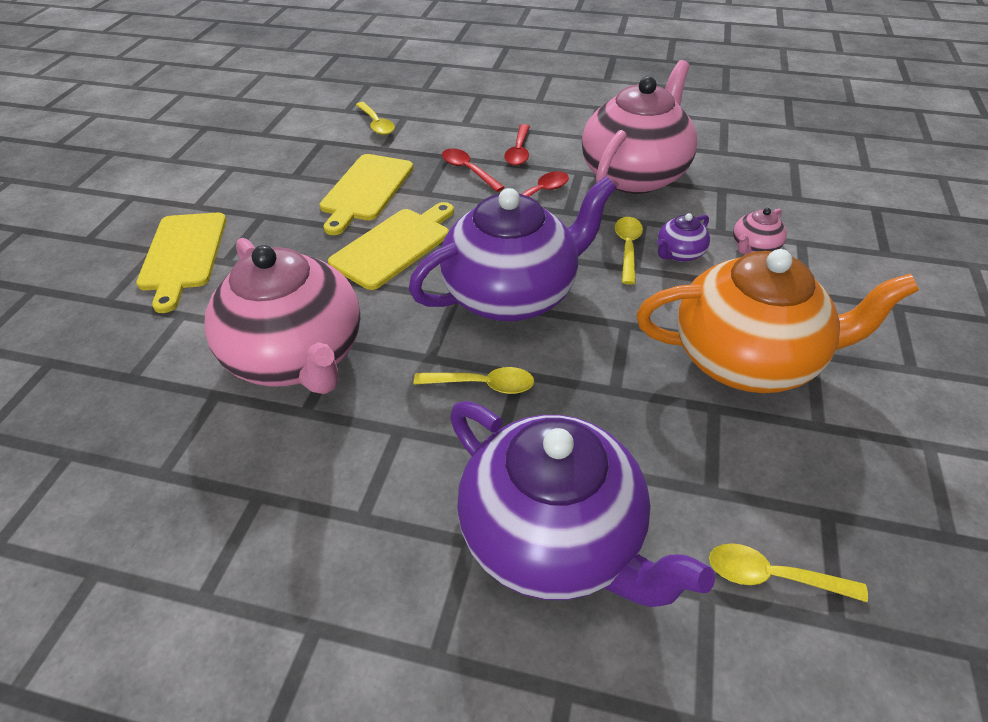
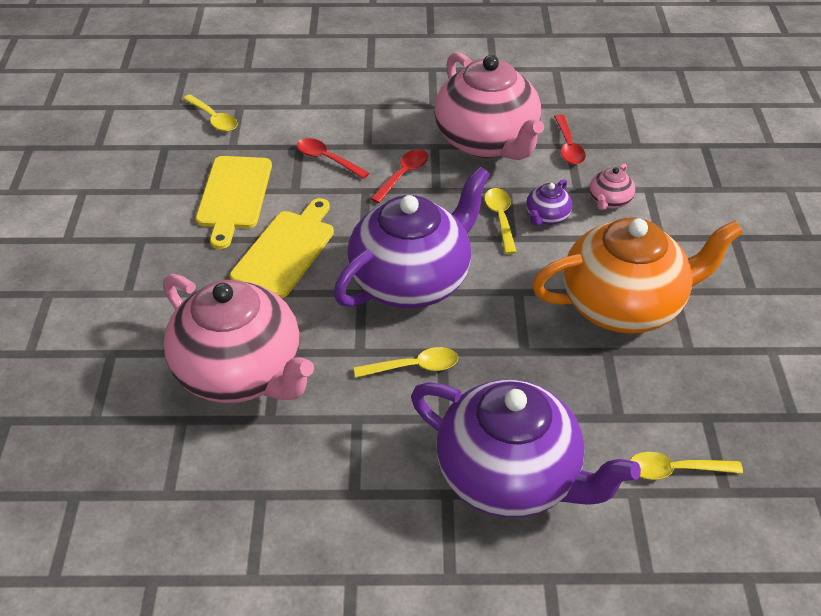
camera: 15 degrees left, 0 degrees up
yellow cutting board [136,213,226,313] -> none
red spoon [504,124,530,166] -> red spoon moved to [554,114,586,165]
pink teapot [582,60,697,194] -> pink teapot turned 135 degrees clockwise [434,52,544,160]

